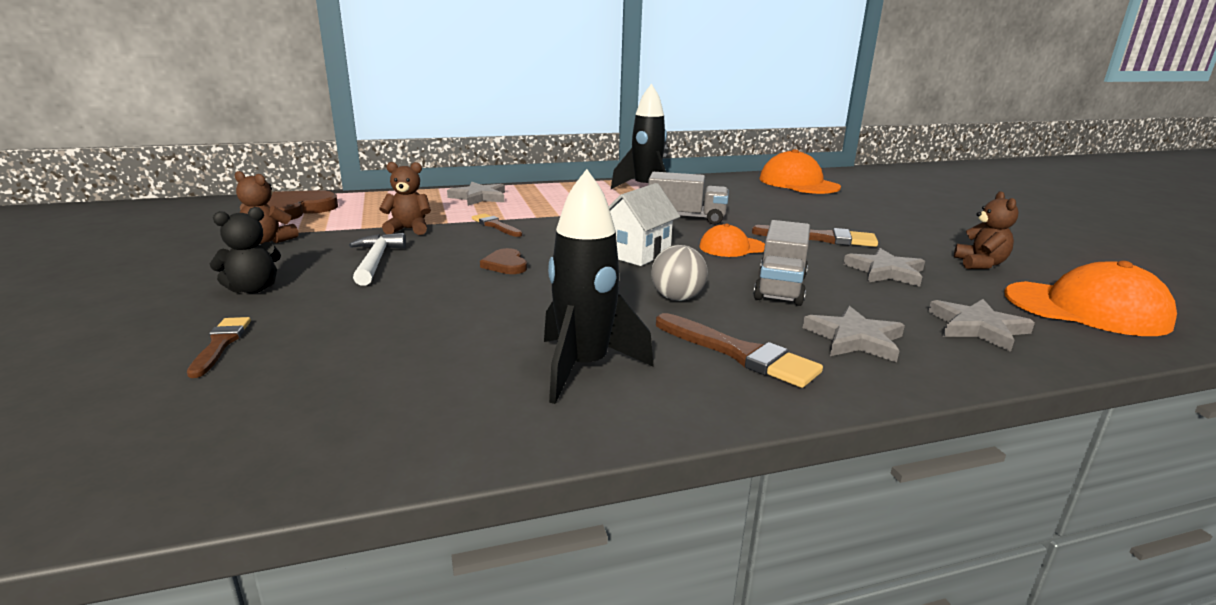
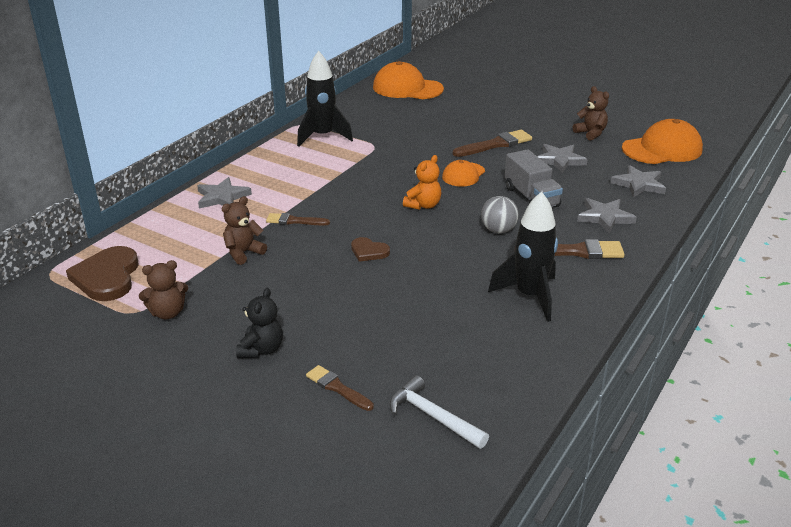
camera: 40 degrees left, 10 degrees up
white hammer [349,233,406,286] -> white hammer moved to [389,375,489,449]
white house [609,183,680,266] -> orange teddy bear [403,155,441,210]
grey truck [648,172,729,225] -> none

